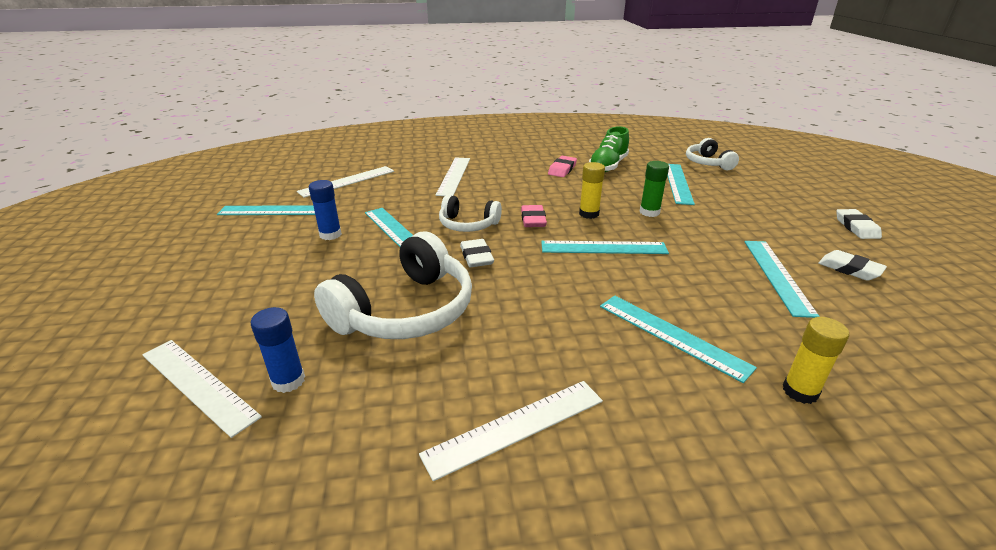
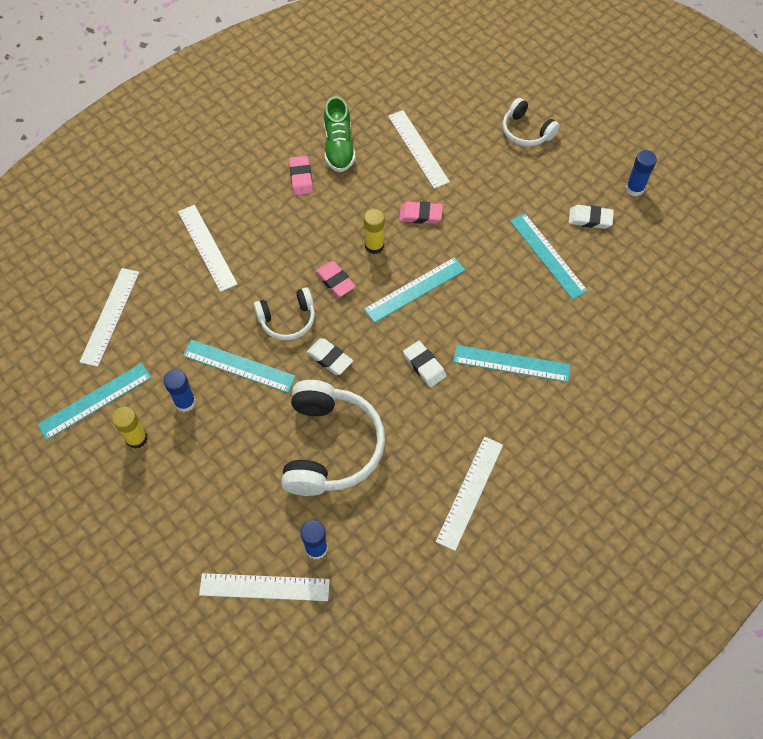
camera: 35 degrees left, 30 degrees up
green glue stick [640,161,669,217] -> pink eraser [399,201,443,224]
turquoise ruler [668,164,695,205] -> white ruler [388,110,450,189]
white headphones [686,138,739,170] -> white headphones moved to [502,98,560,147]
yellow glue stick [783,317,849,404] -> yellow glue stick moved to [112,407,147,449]
white eraser [836,209,882,239] -> white eraser moved to [403,341,446,387]
none -> blue glue stick [626,150,657,196]

